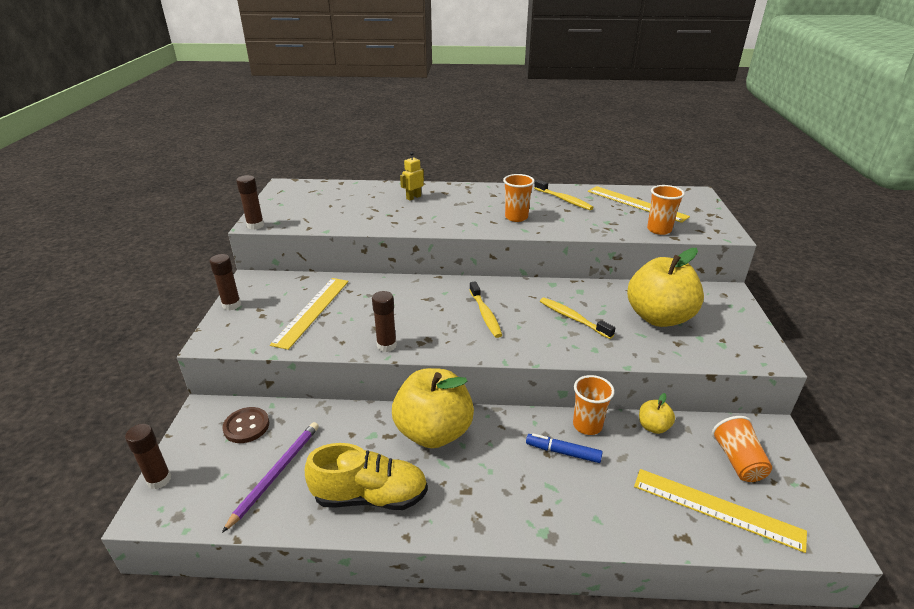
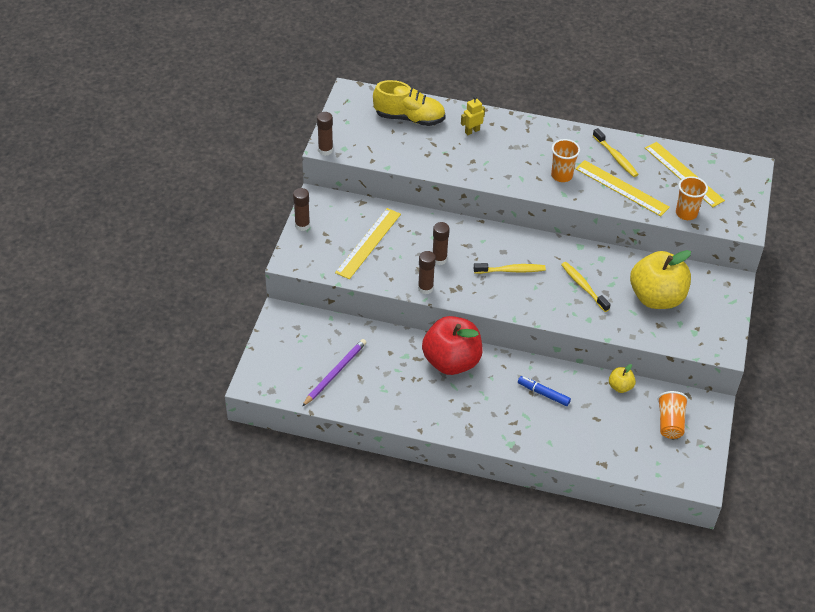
camera: 10 degrees right, 15 degrees up
brown glue stick [125,424,171,489] -> brown glue stick moved to [433,222,450,265]
brown button [222,407,269,443] -> none
yellow shoe [305,443,428,510] -> yellow shoe moved to [373,80,445,126]
yellow apple [392,368,474,448] -> red apple [422,316,483,375]
yellow toothbrush [469,281,502,338] -> yellow toothbrush turned 90 degrees counterclockwise [474,263,546,274]
orange cup [573,375,615,435] -> none
yellow ruler [634,469,807,553] -> yellow ruler moved to [575,160,670,216]

